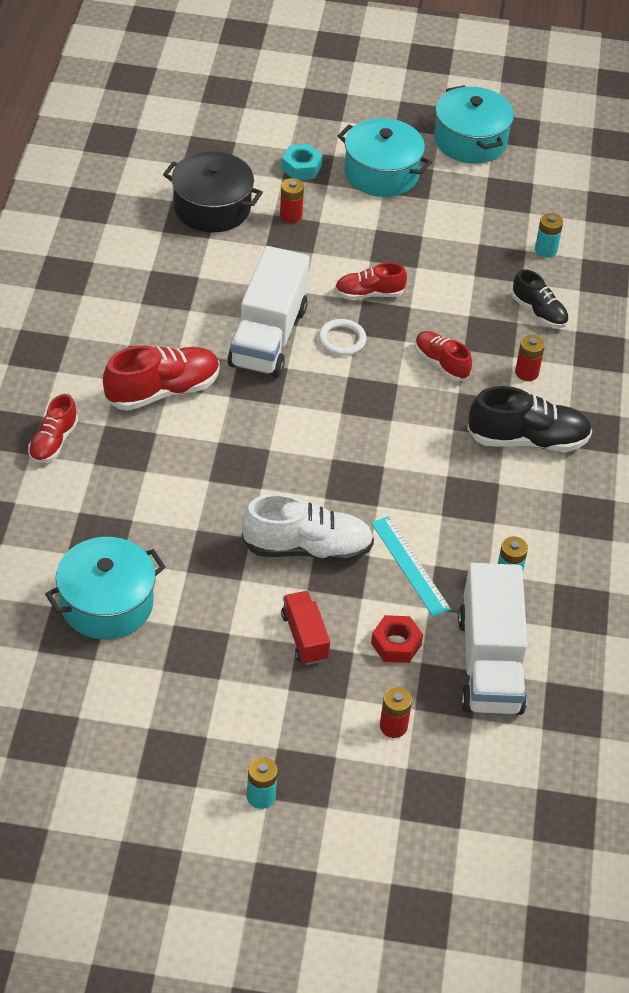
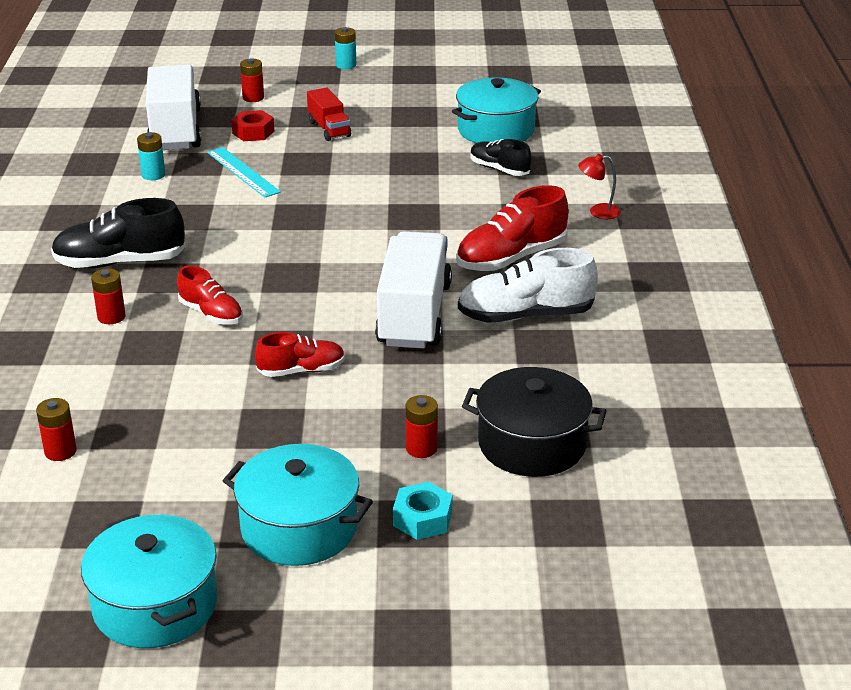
camera: 175 degrees right, 15 degrees down
red shoe [28,394,78,463] -> red lamp [578,154,621,219]
white shoe [242,493,374,563] -> white shoe moved to [458,248,598,323]
white ring [318,319,367,356] -> none
black shoe [512,269,569,328] -> black shoe moved to [470,139,532,176]
turquoise battery [535,213,563,258] -> red battery [36,398,77,461]

